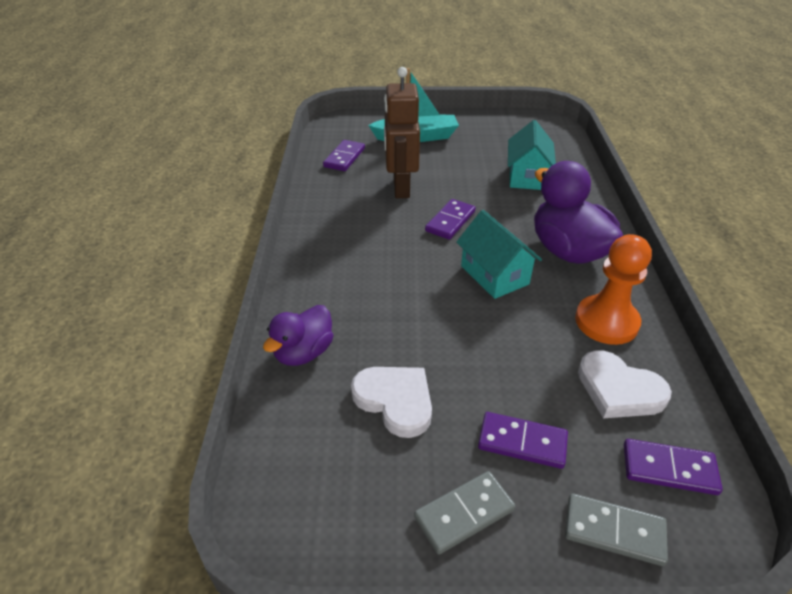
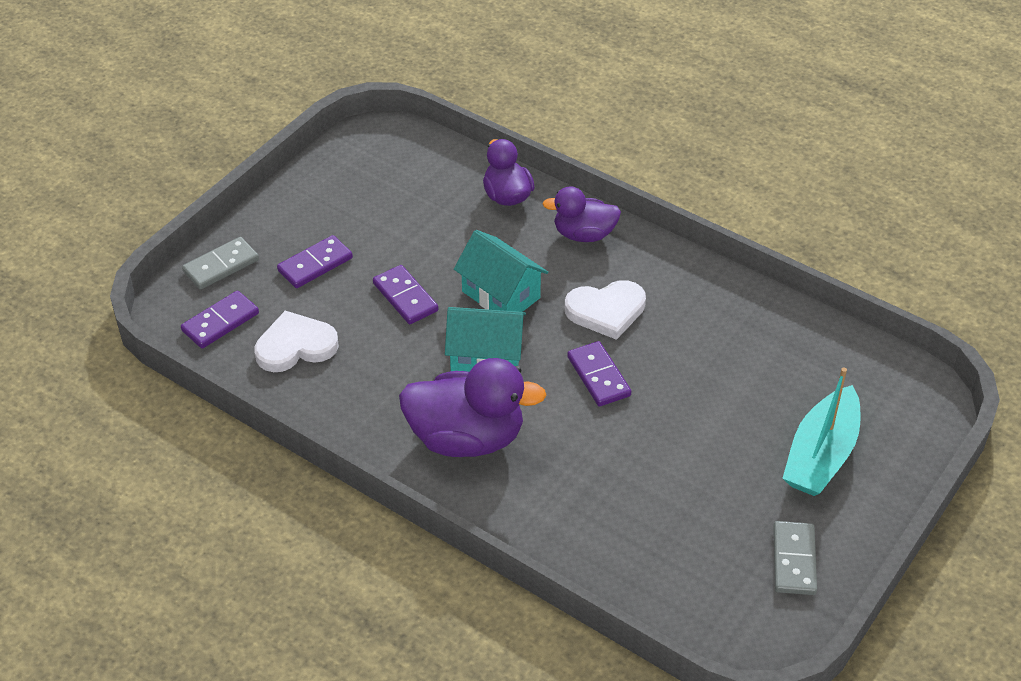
camera: 125 degrees right, 5 degrees up
purple domino [323,140,365,171] -> purple domino moved to [373,265,438,324]
white heart [351,367,432,438] -> white heart moved to [565,280,646,340]
brown robot [384,67,420,198] -> none
grey domino [414,471,515,555] -> grey domino moved to [773,521,817,595]
turquoise house [508,120,556,190] -> turquoise house moved to [454,230,548,312]
orange pawn [575,234,652,345] -> none
none -> purple duck [543,186,621,242]

